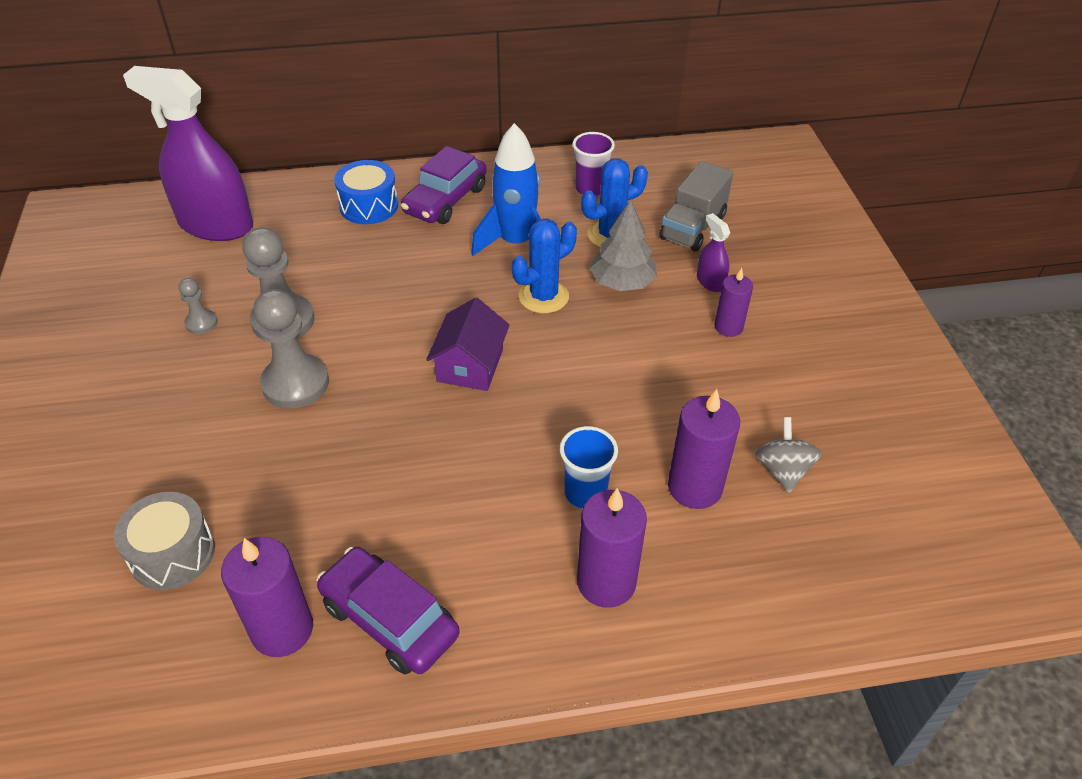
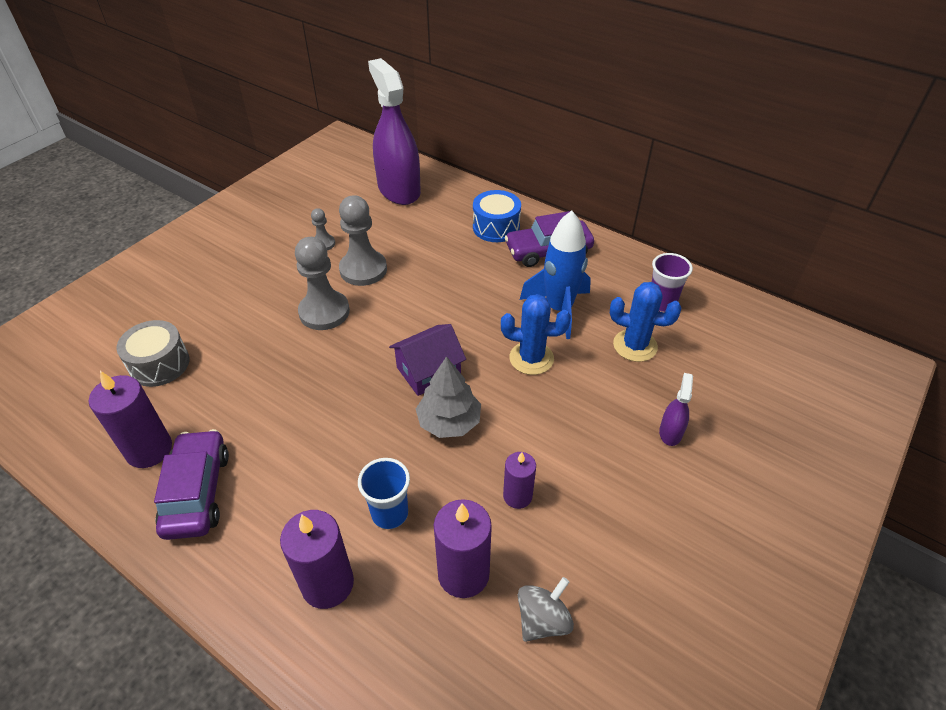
camera: 45 degrees right, 0 degrees up
grey tree [590,200,657,291] -> grey tree moved to [416,356,481,438]
grey truck [659,161,733,252] -> none
purple candle [714,268,753,337] -> purple candle moved to [503,452,536,509]

